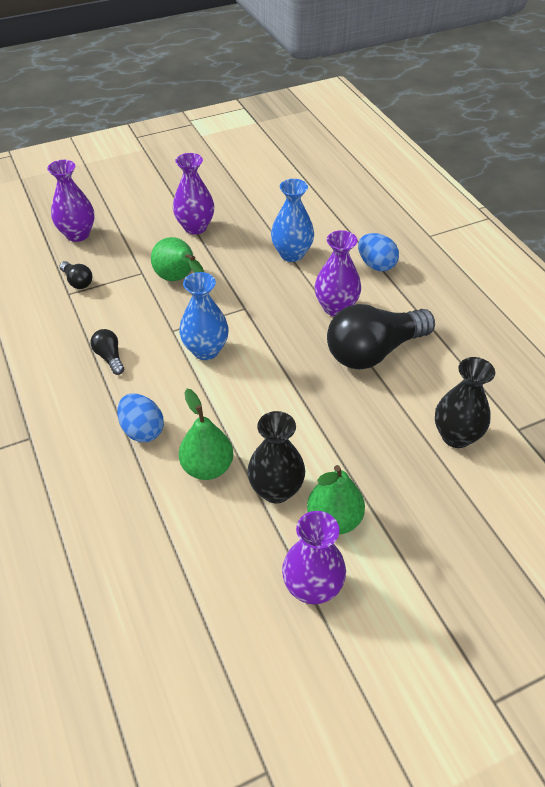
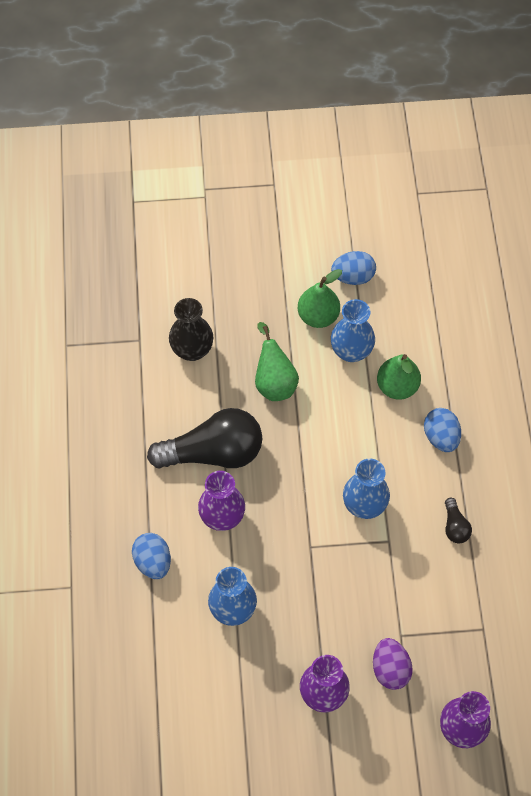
camera: 160 degrees left, 15 degrees up
black light bulb [59,261,92,289] -> none
green pear [151,237,204,281] -> green pear moved to [255,322,299,401]
black vase [247,411,305,504] -> blue vase [331,299,375,362]
purple vase [282,511,346,604] -> blue egg [331,251,376,285]
none -> purple egg [373,638,413,690]

